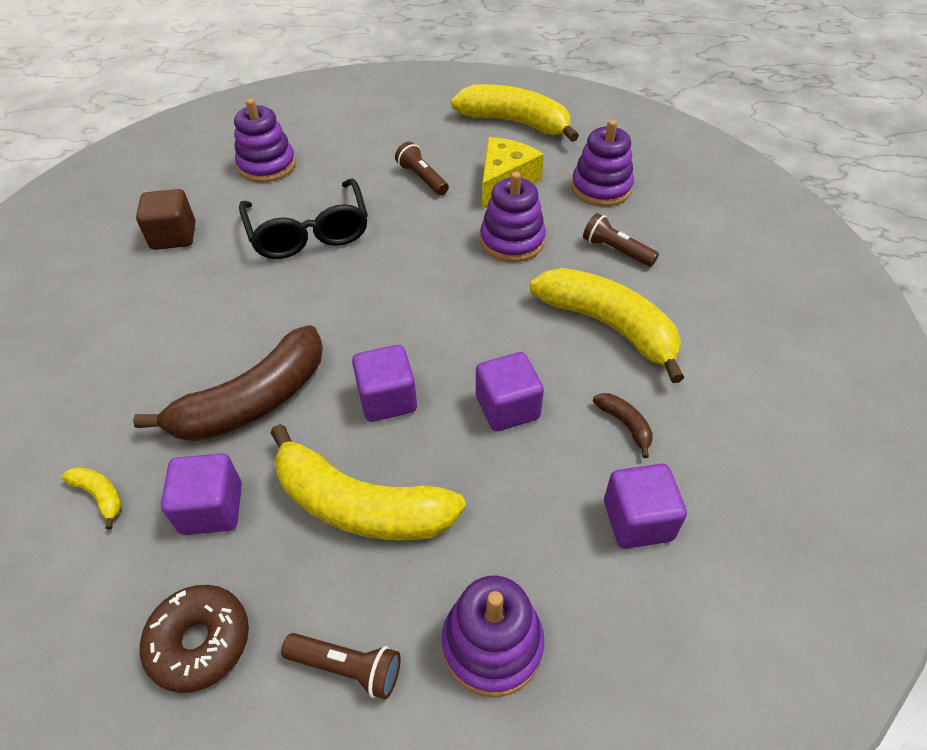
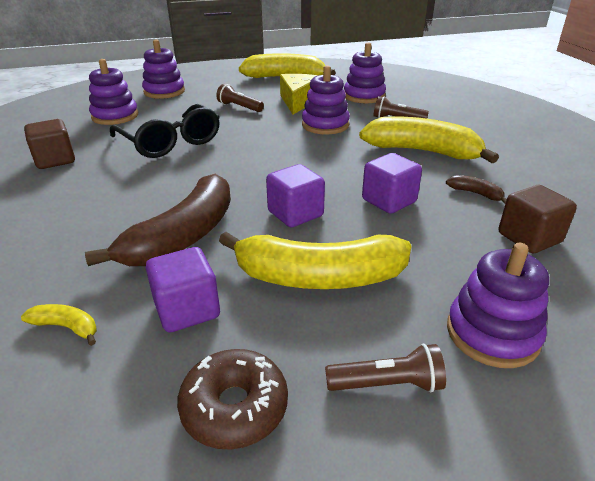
camera: 20 degrees left, 15 degrees down
purple cube [604,464,687,549] -> brown cube [499,185,577,253]
none -> purple stacking toy [142,39,185,99]

